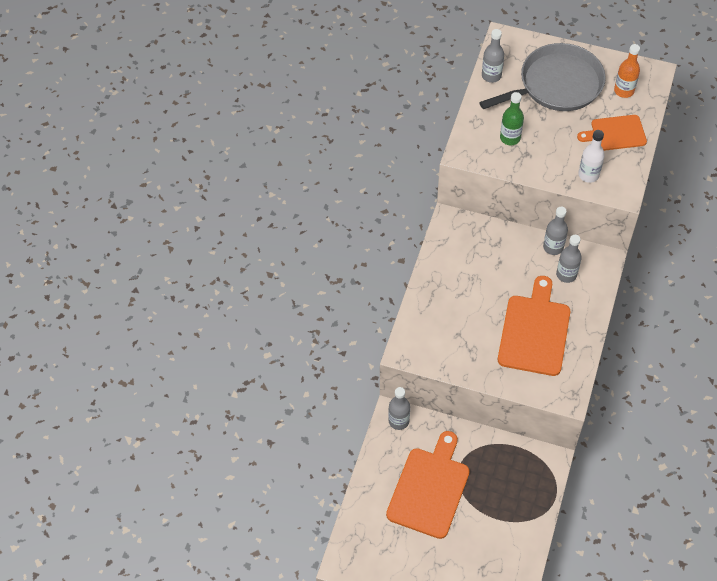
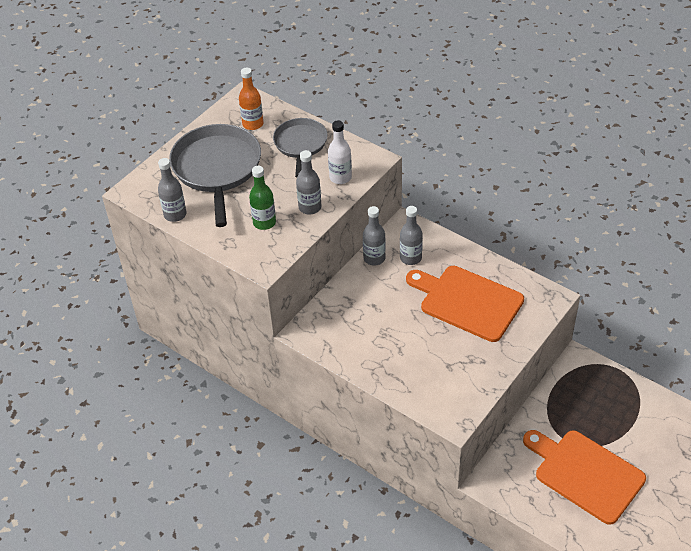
camera: 70 degrees left, 10 degrees down
grey bottle [388,387,410,430] -> grey bottle moved to [296,150,321,214]
orange cutting board [577,115,647,151] -> grey pan [273,118,328,178]

